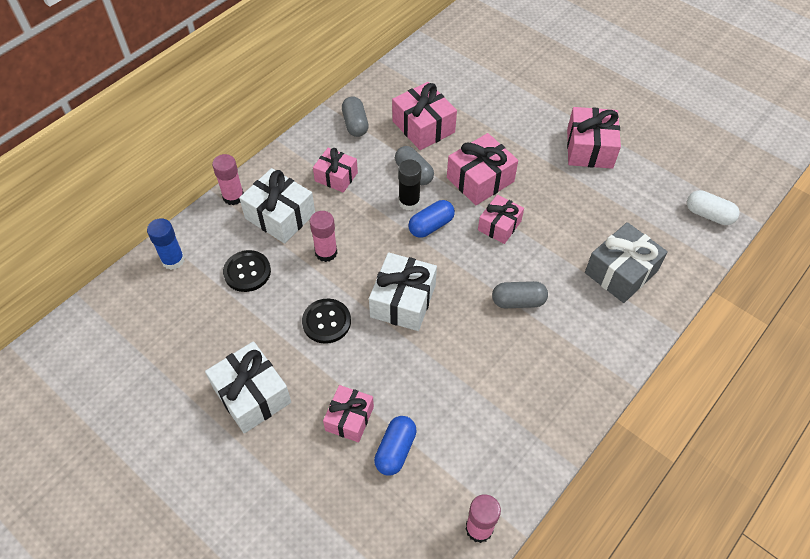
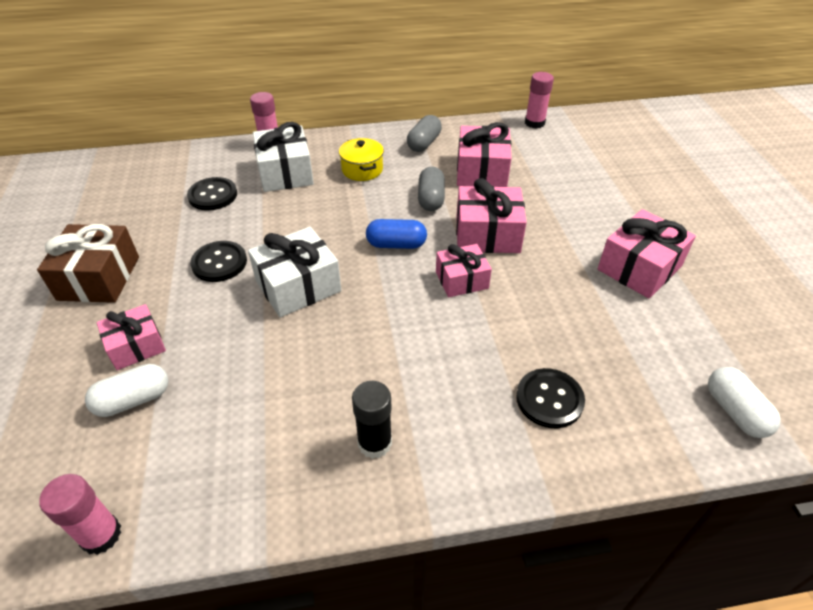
camera: 40 degrees right, 10 degrees down
blue glue stick [147,218,185,270] -> none
white gift [205,341,291,433] -> brown gift [37,224,139,303]
pink glue stick [310,211,337,262] -> pink glue stick moved to [525,72,554,129]
pink gift [313,148,358,193] -> yellow pot [339,138,384,181]
blue capsule [374,416,417,476] -> white capsule [85,364,168,417]
black glue stick [398,160,421,211] -> black glue stick moved to [352,381,392,459]
grey capsule [492,281,548,308] -> none
grey gift [585,222,668,303] -> black button [516,368,585,428]

